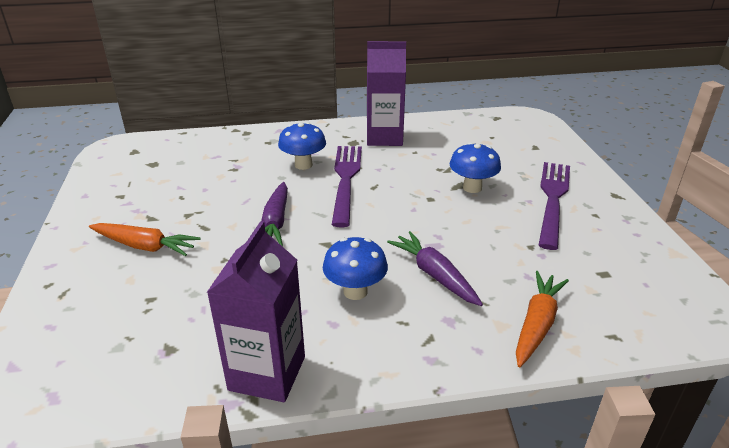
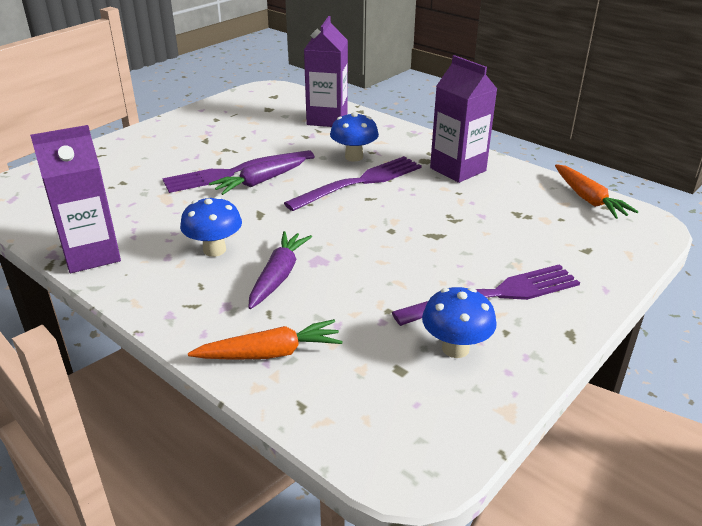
camera: 50 degrees right, 0 degrees up
orange carrot [89,223,200,256] -> orange carrot moved to [555,164,639,219]
blue mushroom [449,142,501,193] -> blue mushroom moved to [422,287,497,358]
none -> purple fork [162,150,315,193]
none -> purple carton [304,16,348,127]

